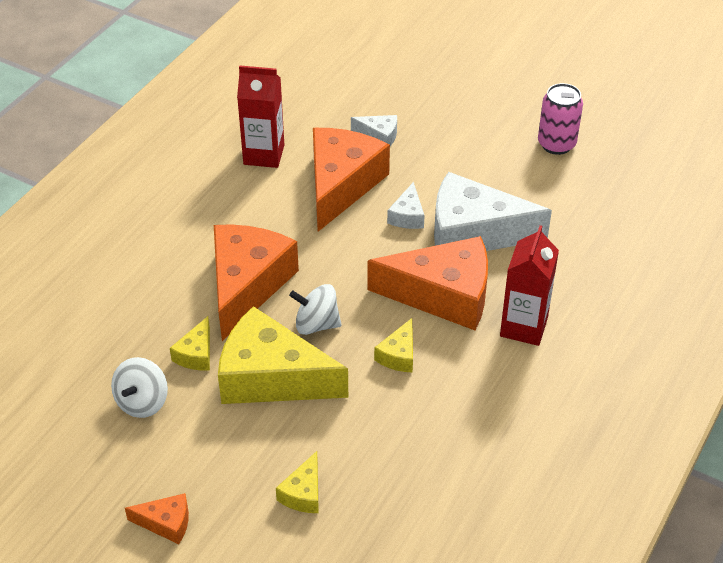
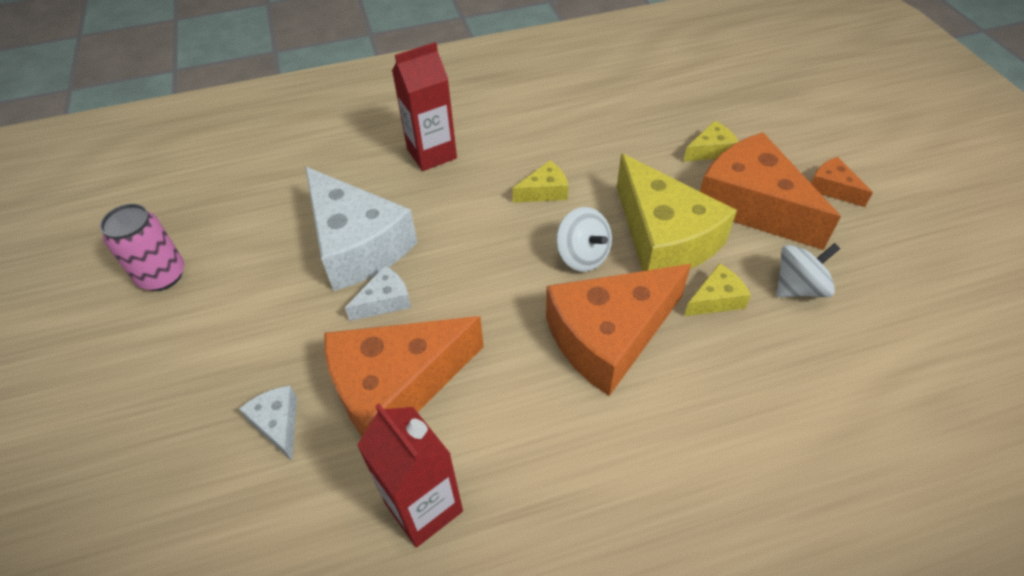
camera: 135 degrees left, 5 degrees up
orange cheese [367,236,488,330] -> orange cheese moved to [700,132,841,250]

